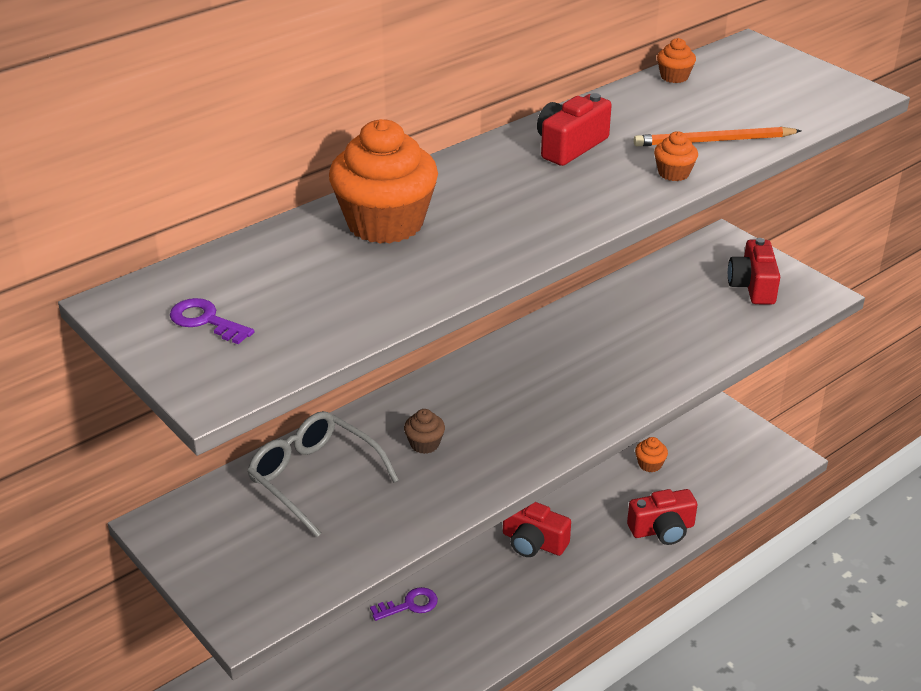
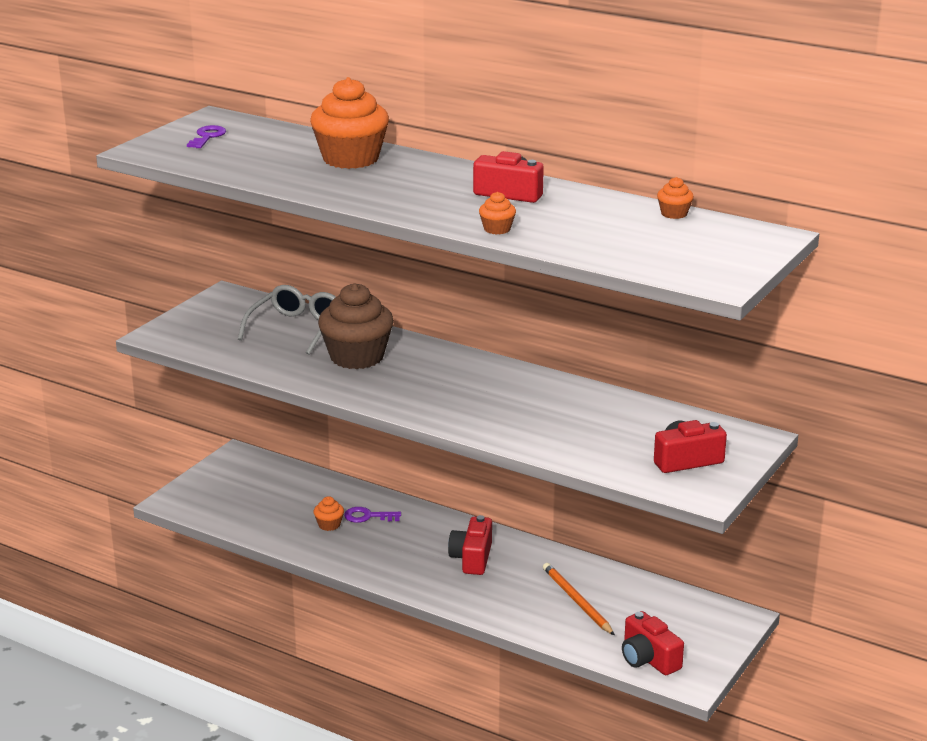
camera: 70 degrees right, 10 degrees down
purple key [370,587,438,621] -> purple key turned 135 degrees clockwise [344,507,401,523]
brown cupcake [404,409,445,454] -> brown cupcake [318,283,394,369], size x2.32
red camera [627,489,697,545] -> red camera moved to [622,611,684,675]
orange pencil [634,127,802,146] -> orange pencil moved to [543,563,615,636]
orange cupcake [635,437,668,472] -> orange cupcake moved to [314,496,344,531]

